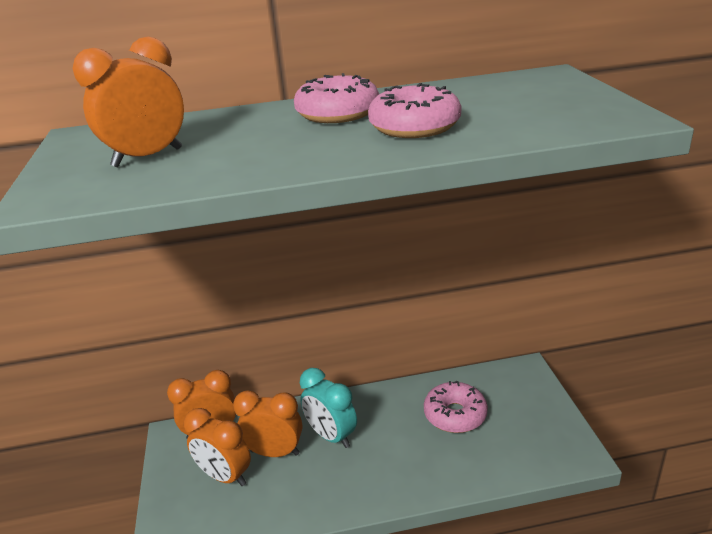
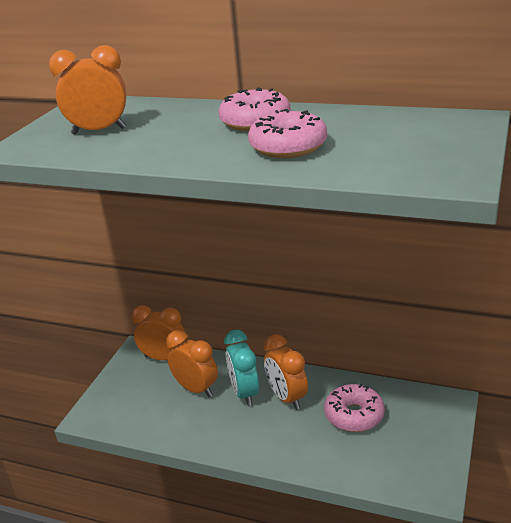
camera: 30 degrees right, 0 degrees up
orange clock [184,408,251,486] -> orange clock moved to [264,334,308,410]

